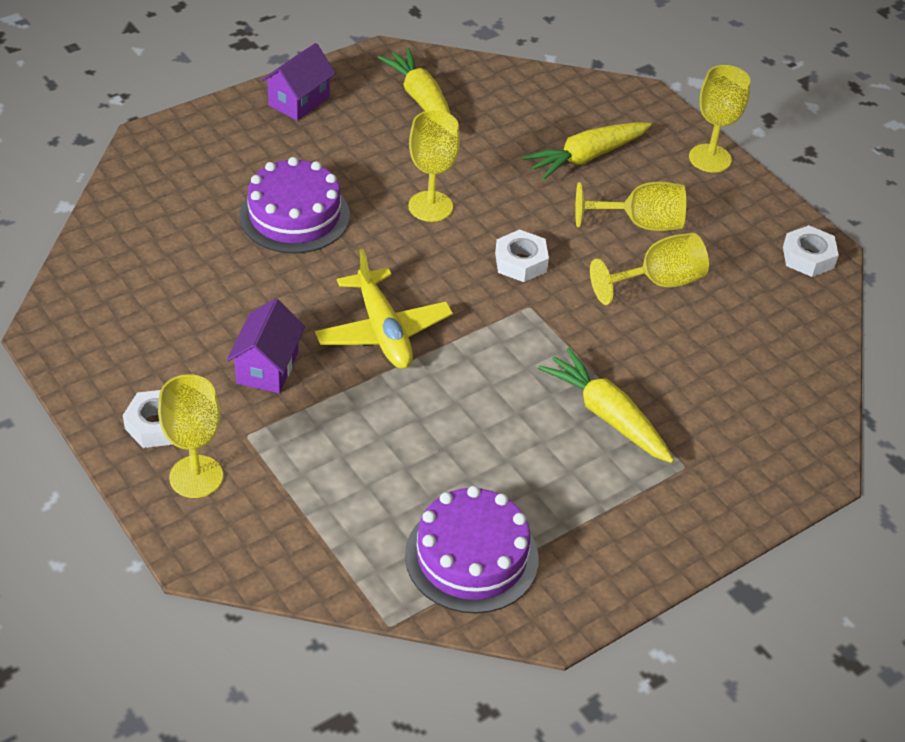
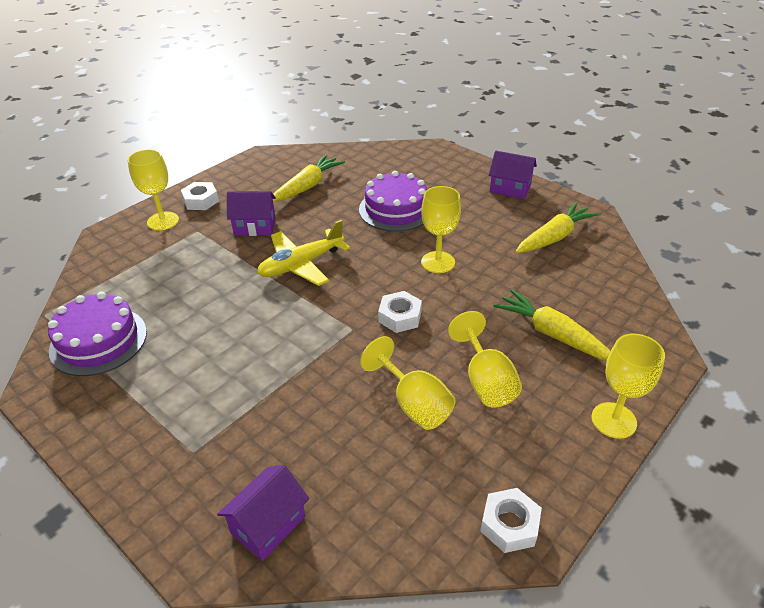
camera: 80 degrees right, 5 degrees down
yellow carrot [538,348,674,463] -> yellow carrot moved to [273,154,345,202]
none -> purple house [217,465,309,561]

